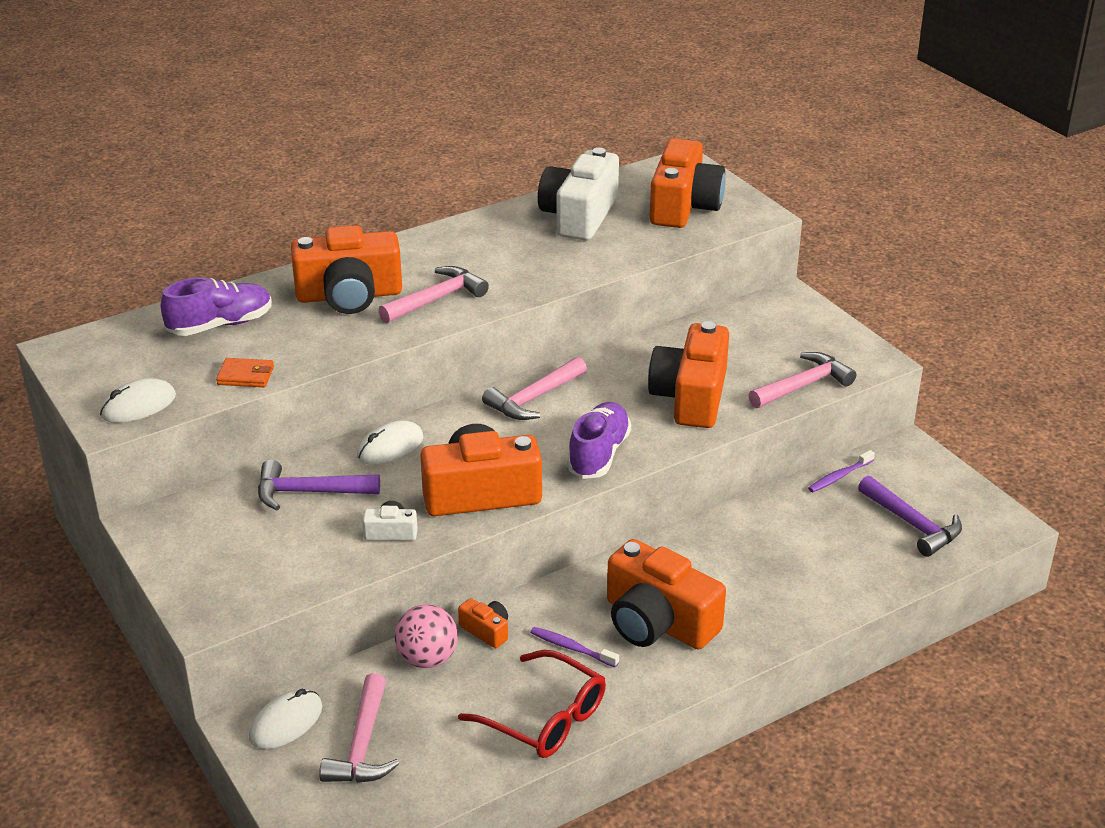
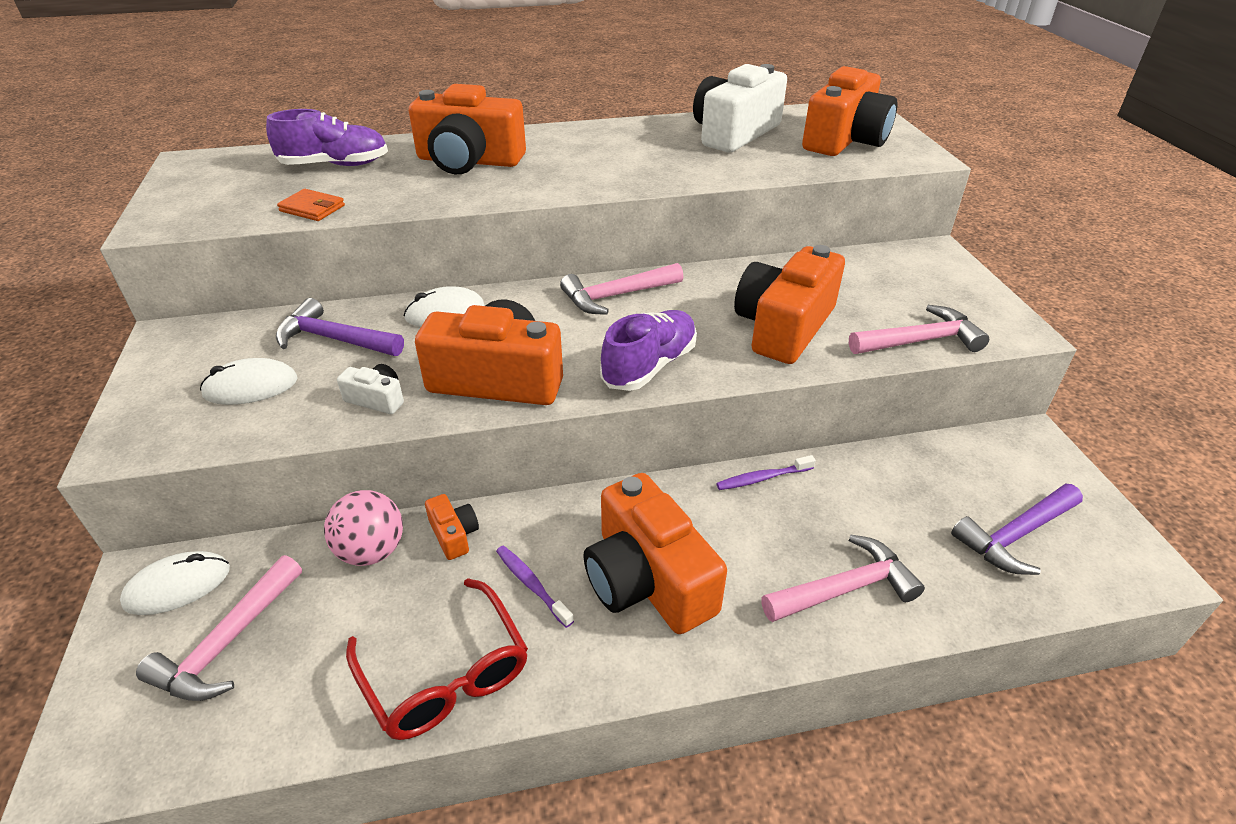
camera: 20 degrees right, 5 degrees up
white mouse [100,378,176,423] -> white mouse moved to [200,358,298,405]
pink hammer [378,266,489,323] -> pink hammer moved to [761,535,925,622]
purple toothbrush [808,450,875,492] -> purple toothbrush moved to [716,455,816,490]
purple hammer [858,476,962,557] -> purple hammer turned 75 degrees clockwise [951,484,1083,575]

